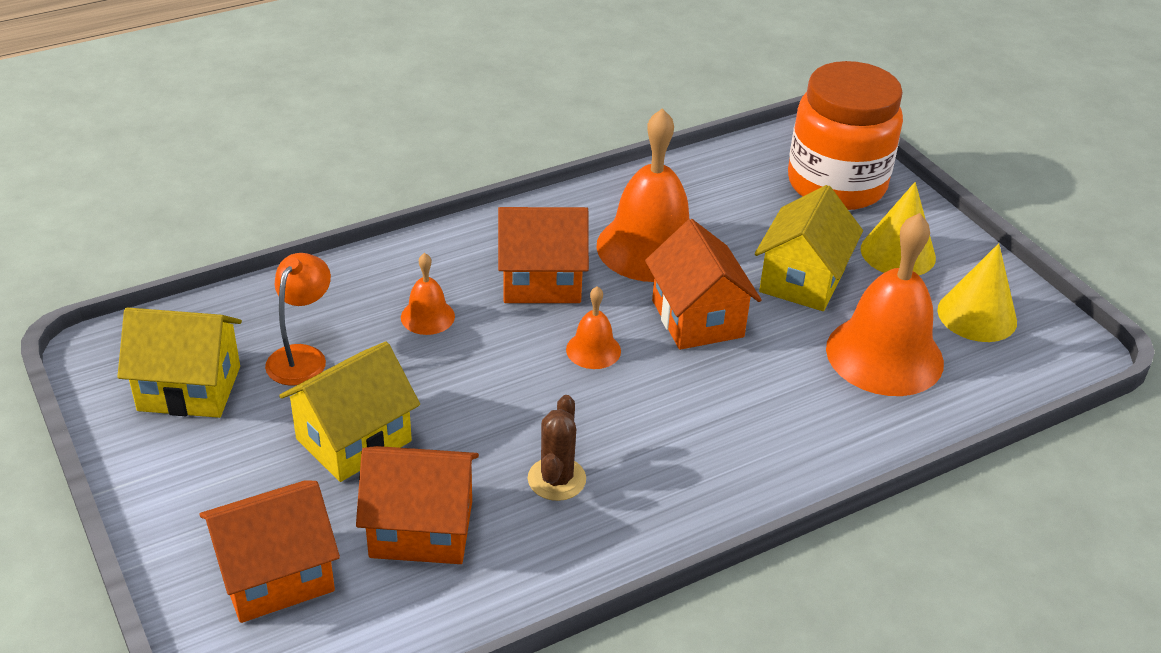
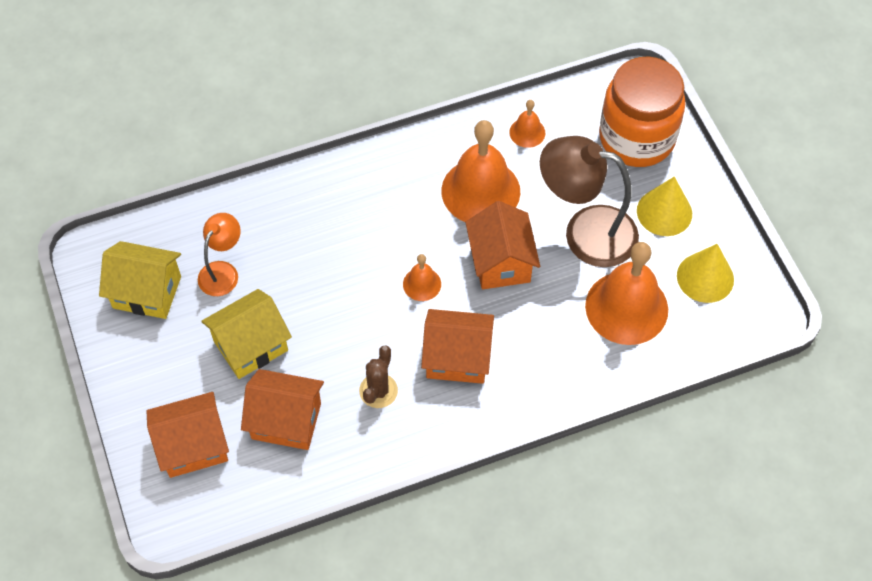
camera: 10 degrees right, 20 degrees up
orange bell [401,253,455,335] -> orange bell moved to [509,100,545,148]
orange house [498,207,589,303] -> orange house moved to [421,309,494,384]
yellow house [755,185,863,311] -> brown lamp [540,136,639,267]

